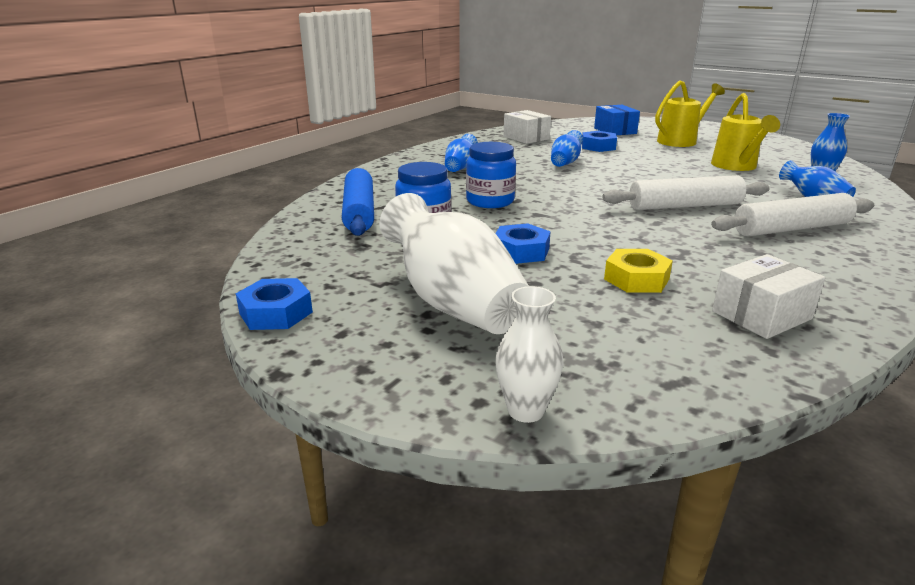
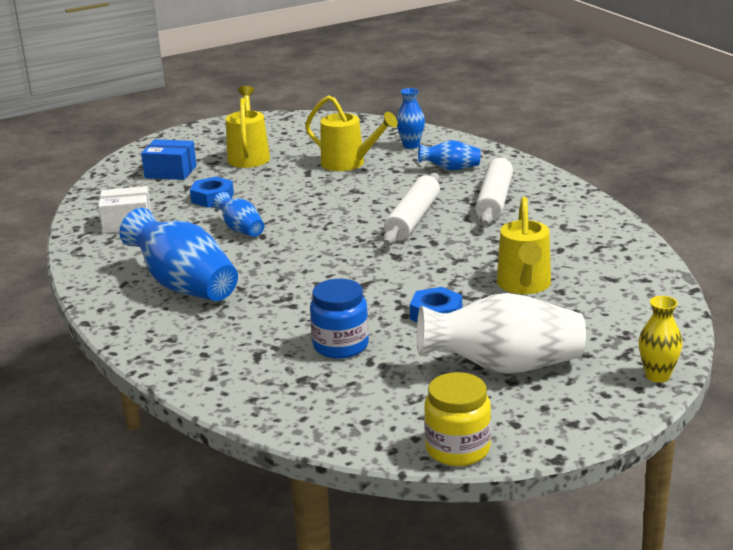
camera: 60 degrees left, 0 degrees up
blue nut [236,278,313,330] -> yellow jar [424,372,491,466]
blue rolling pin [342,168,374,236] -> none
blue vase [445,134,478,172] -> blue vase [119,208,238,301], size x1.93
blue jar [466,142,516,208] -> none
white vase [495,286,564,423] -> yellow vase [639,296,683,383]
yellow nut [604,249,673,293] -> yellow watering can [497,197,551,294]
white box [712,254,825,339] -> none

